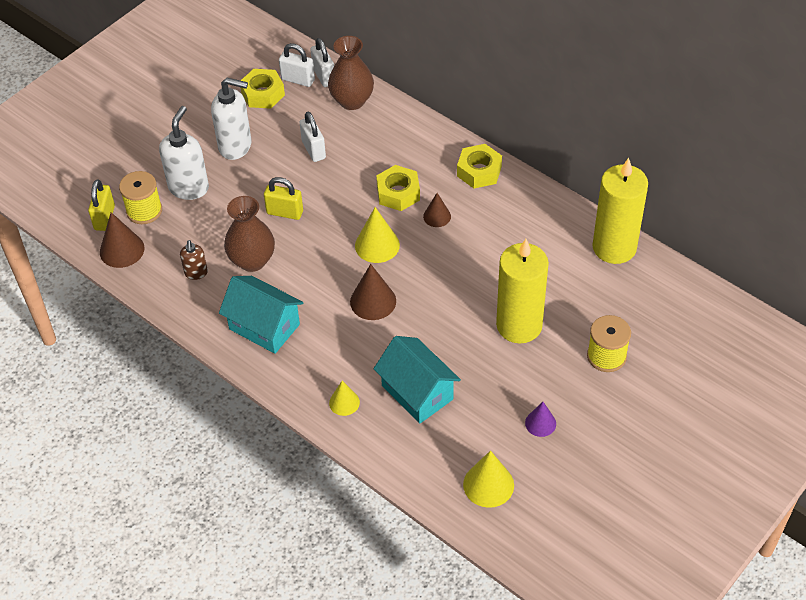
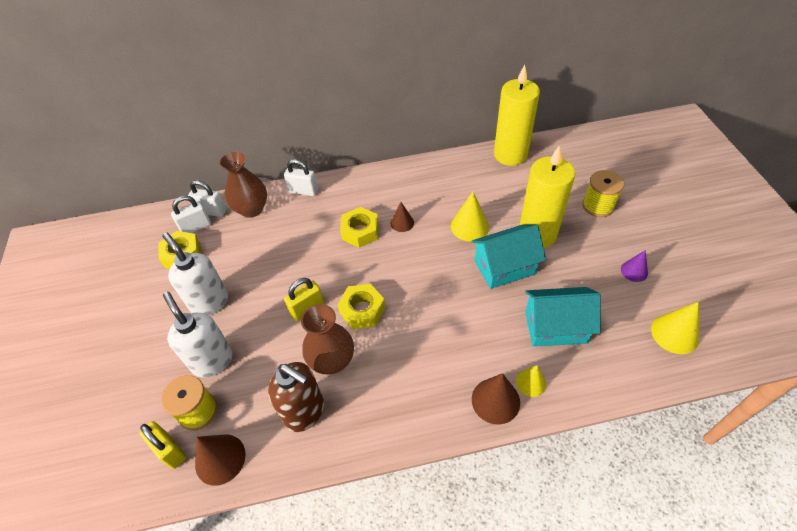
camera: 50 degrees left, 0 degrees up
brown soap dispenser [180,240,208,280] -> brown soap dispenser [268,362,324,432], size x1.88
white soap dispenser [211,78,251,160] -> white soap dispenser turned 90 degrees counterclockwise [162,232,228,315]
turquoise house [219,276,304,354] -> turquoise house moved to [471,225,546,289]
white padlock [300,112,326,162] -> white padlock moved to [284,159,318,196]
brown cone [350,264,396,320] -> brown cone moved to [472,373,520,425]
yellow cone [355,207,400,263] -> yellow cone moved to [451,192,489,241]
yellow nut [457,144,502,189] -> yellow nut moved to [338,284,385,329]

